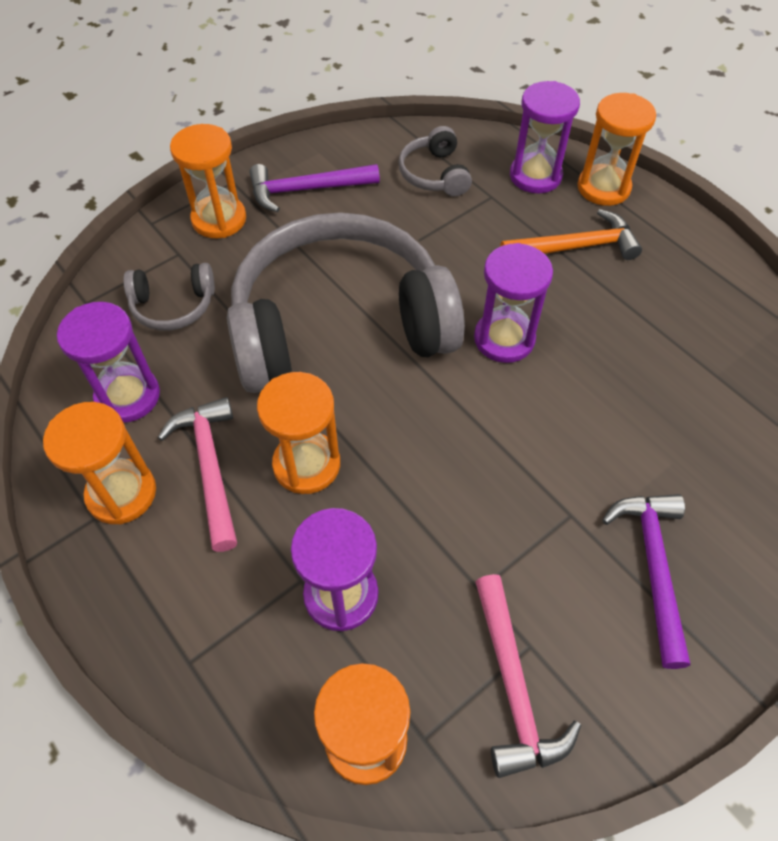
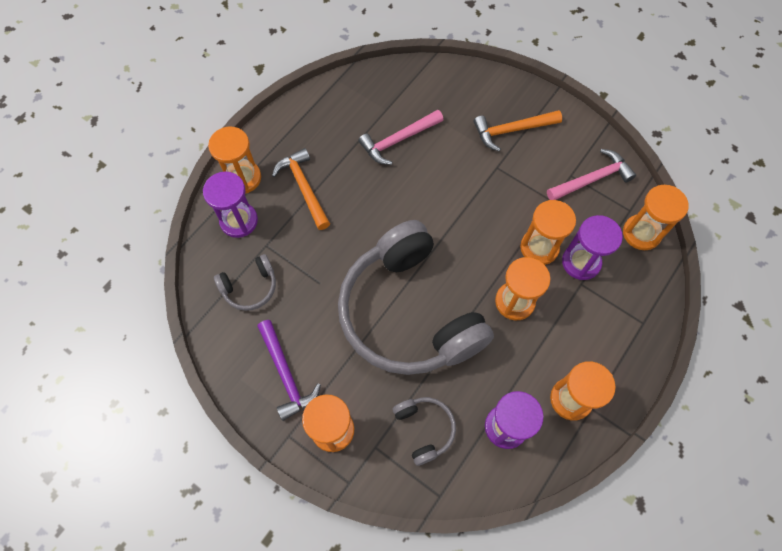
camera: 105 degrees left, 10 degrees up
pink hammer [158,397,237,552] -> pink hammer moved to [358,110,444,165]
purple hourglass [474,243,553,363] -> none
purple hammer [602,494,690,669] -> orange hammer [473,110,562,151]
none -> orange hourglass [520,200,576,265]

